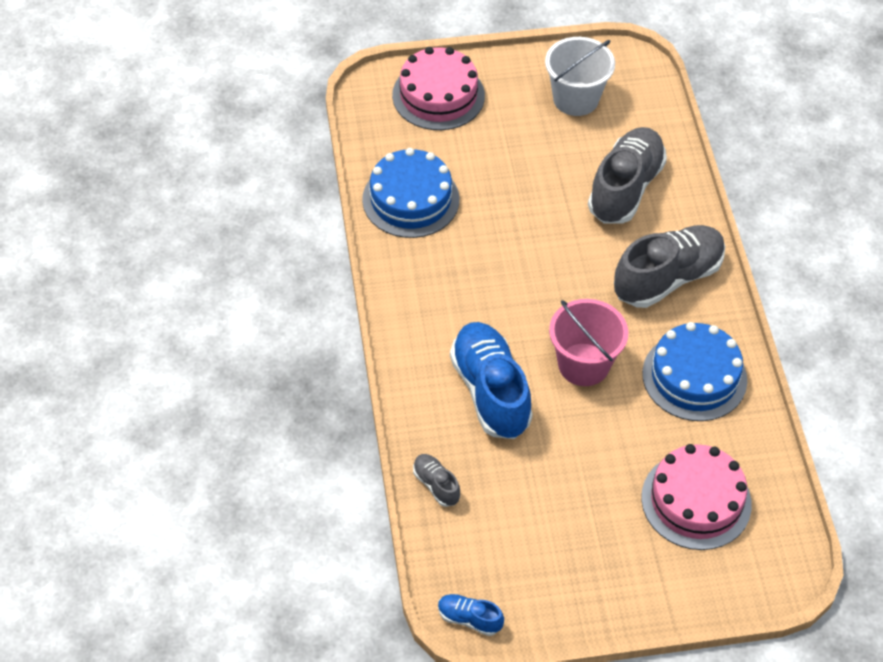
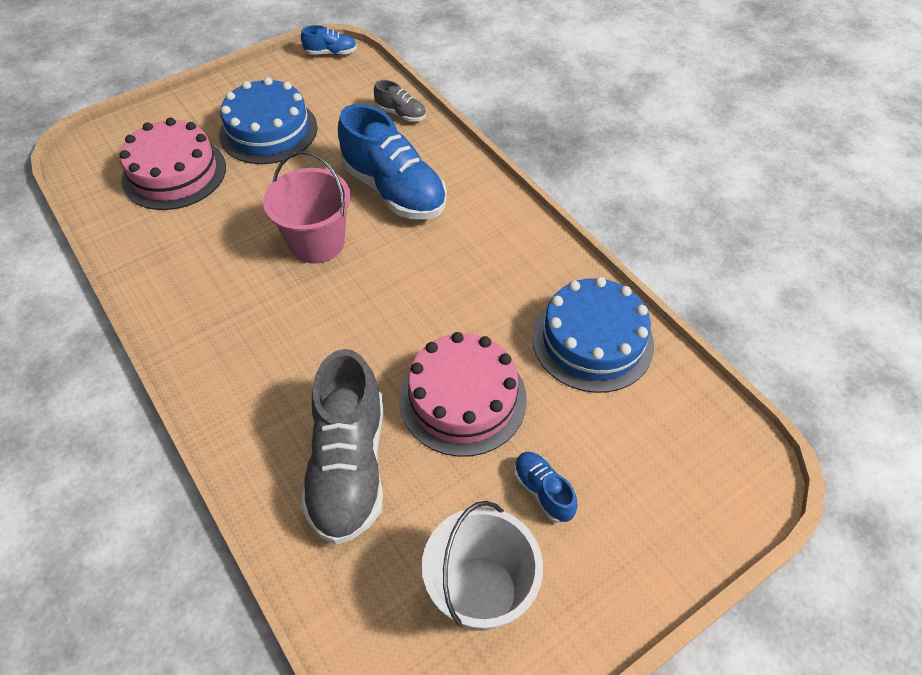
camera: 155 degrees right, 0 degrees up
pink cake [392,47,485,130] -> pink cake moved to [399,332,527,457]
grey shoe [614,225,725,308] -> none
blue cake [642,322,747,421] -> blue cake moved to [219,77,318,164]
none -> blue shoe [514,452,578,523]

